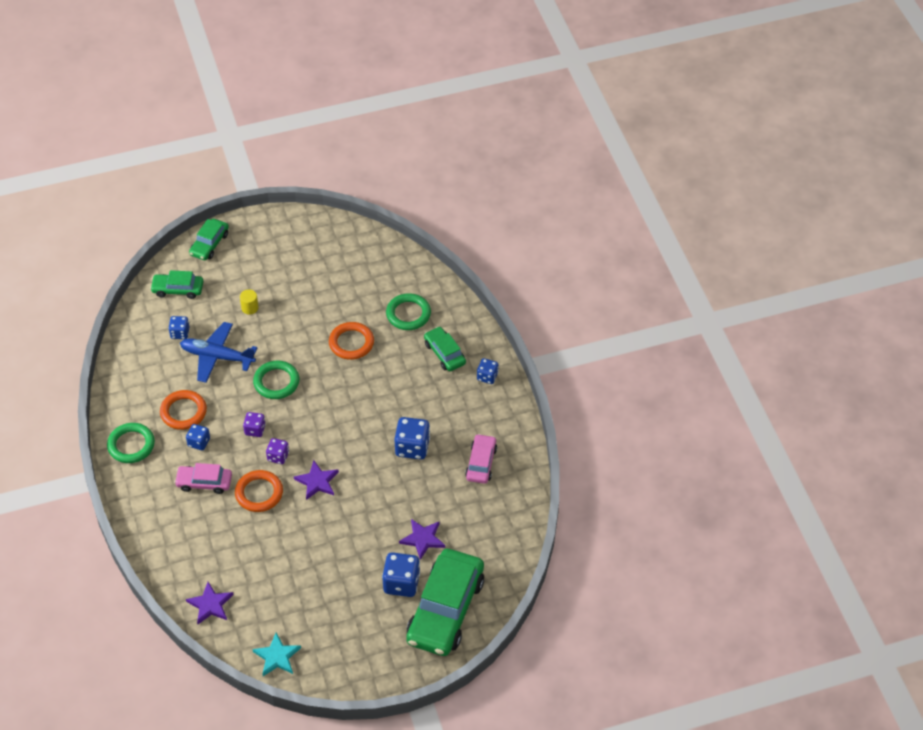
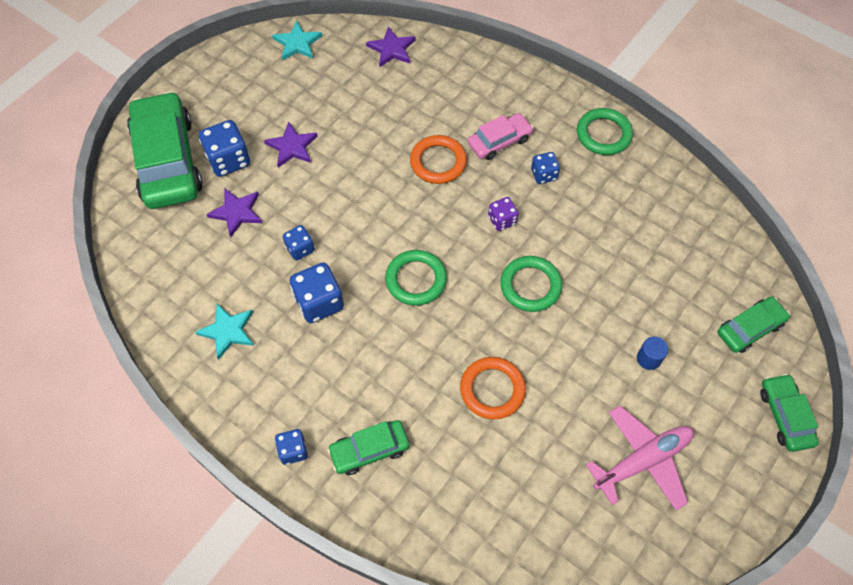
camera: 145 degrees right, 10 degrees up
orange ring [160,390,207,430] -> none
blue dice [168,316,189,339] -> blue dice moved to [283,225,315,261]
blue plane [180,322,257,383] -> none
yellow cylinder [240,290,259,315] -> blue cylinder [637,337,668,370]
purple dice [266,438,289,464] -> none
purple star [294,460,339,500] -> purple star moved to [264,122,318,167]
green ring [386,293,431,330] -> green ring moved to [385,250,447,306]
green car [424,326,466,371] -> green car turned 135 degrees clockwise [327,420,410,475]
pink car [465,434,497,484] -> turquoise star [195,304,254,360]
none -> pink plane [586,406,694,511]

